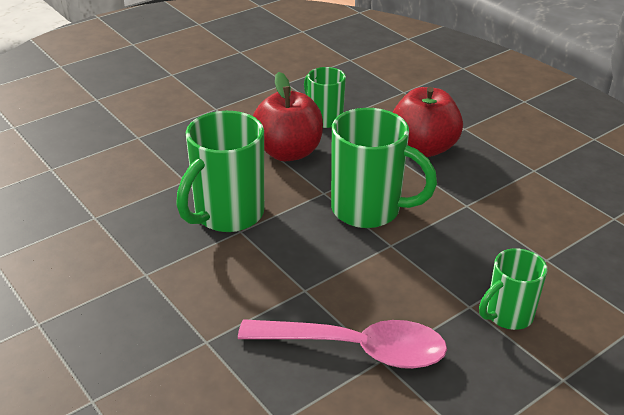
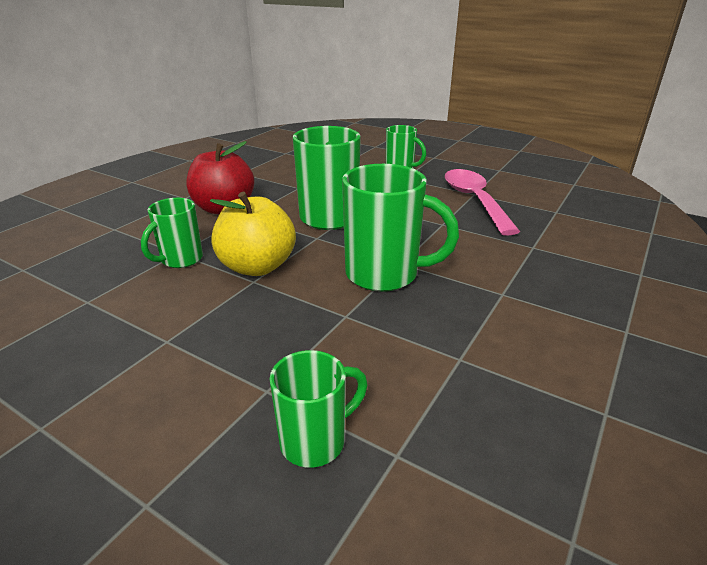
camera: 110 degrees left, 5 degrees down
red apple [253,72,323,161] -> yellow apple [210,192,296,276]
none -> green mug [269,350,367,468]

